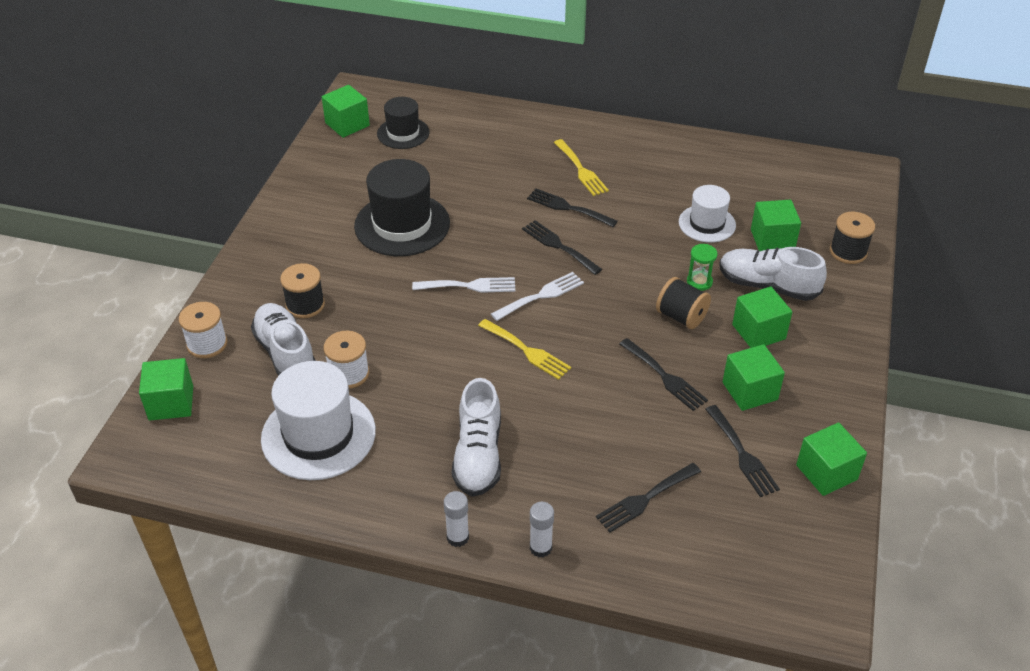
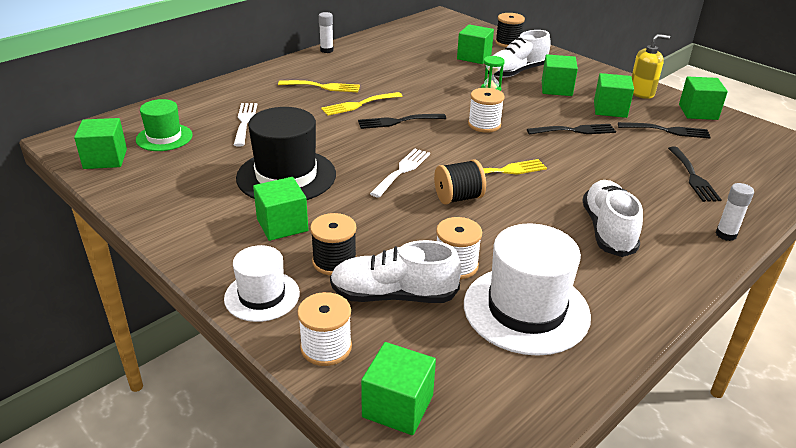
camera: 60 degrees left, 10 degrees down
black hat [377,97,429,149] -> green hat [136,99,193,151]
white glue stick [444,491,469,547] -> white glue stick moved to [319,12,334,53]
white shoe [452,378,501,497] -> white shoe turned 120 degrees counterclockwise [582,180,643,257]
white fork [491,272,584,321] -> white fork moved to [234,103,257,147]
black fork [527,188,618,227] -> yellow fork [321,92,402,116]
black spool [656,277,711,329] -> black spool moved to [434,160,486,205]
white hat [679,185,736,243] -> white hat moved to [224,245,300,322]
none -> green cube [253,177,308,241]
none -> white spool [468,88,505,133]
none -> yellow soap dispenser [631,34,670,99]

